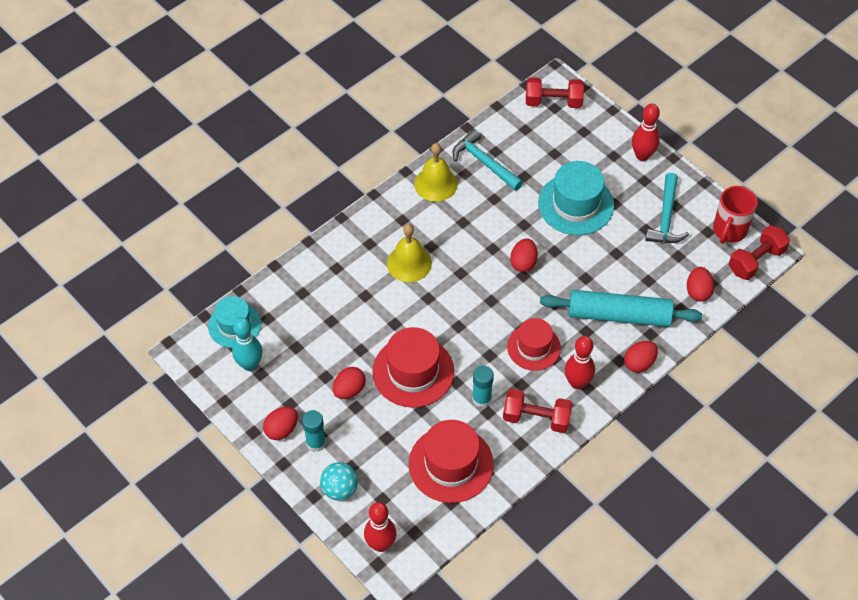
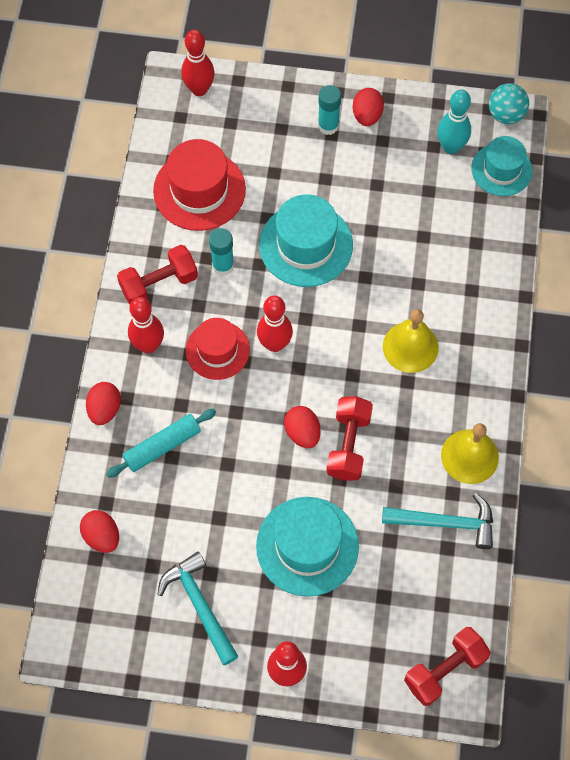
camera: 140 degrees right, 10 degrees up
turquoise ball [320,462,358,501] -> turquoise ball moved to [489,83,529,124]
red egg [333,367,366,399] -> none
red hat [372,327,454,408] -> turquoise hat [259,194,353,287]
turquoise rolling pin [540,290,702,327] -> turquoise rolling pin [106,409,216,478], size x0.63
red mug [713,186,758,244] -> none
red dumbbell [729,225,790,280] -> red dumbbell moved to [326,396,373,480]
none -> red bowling pin [257,296,293,352]

